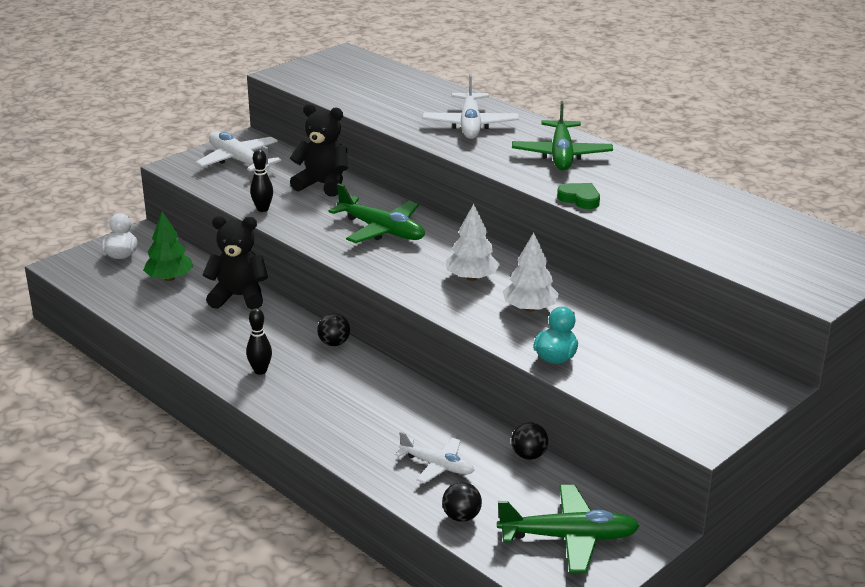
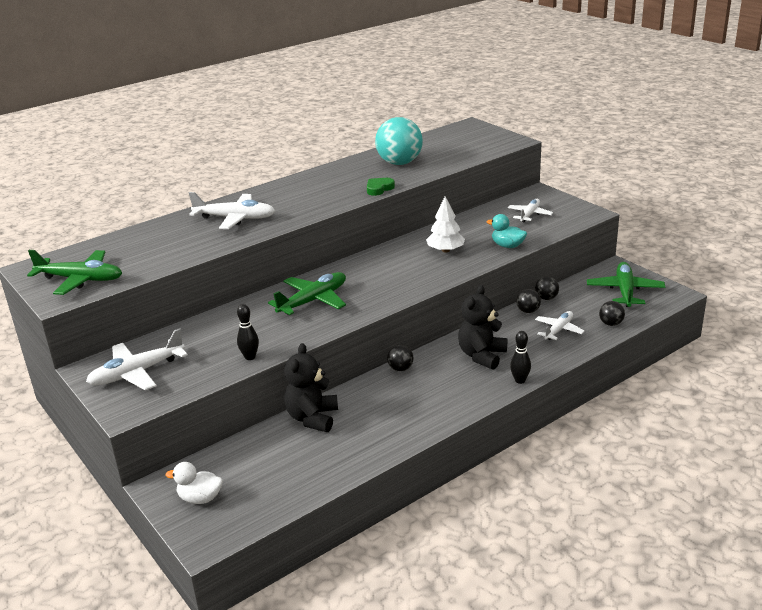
camera: 80 degrees left, 0 degrees up
green tree [143,211,193,281] -> none
black bowling pin [246,308,272,375] -> black bowling pin moved to [510,331,531,384]
black teddy bear [290,104,348,197] -> black teddy bear moved to [458,285,508,370]
white tree [446,204,500,281] -> none
green plane [512,101,613,170] -> green plane moved to [27,250,122,295]
none -> turquoise ball [375,117,423,165]
none -> white plane [508,199,553,222]
none -> black ball [516,289,541,313]

